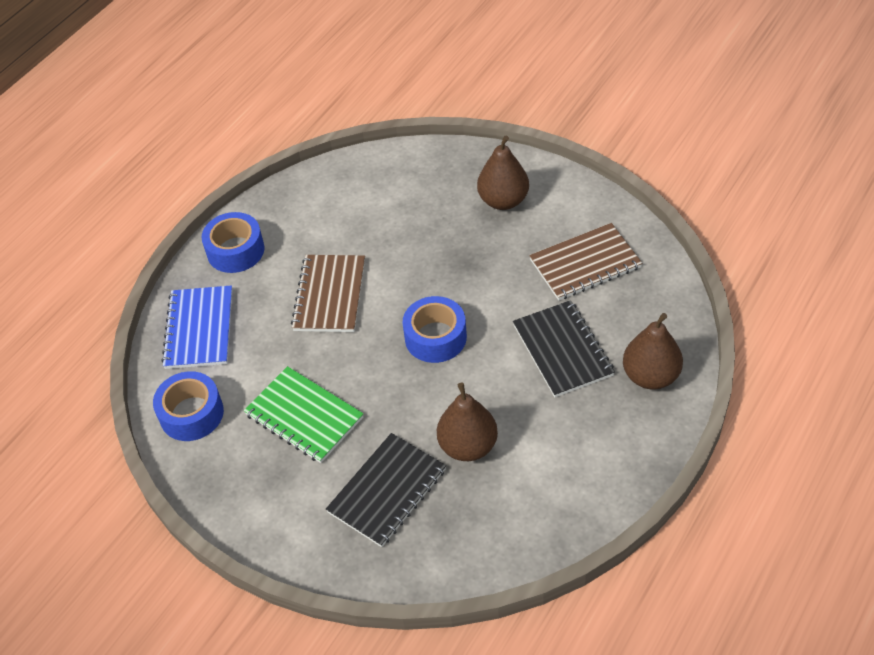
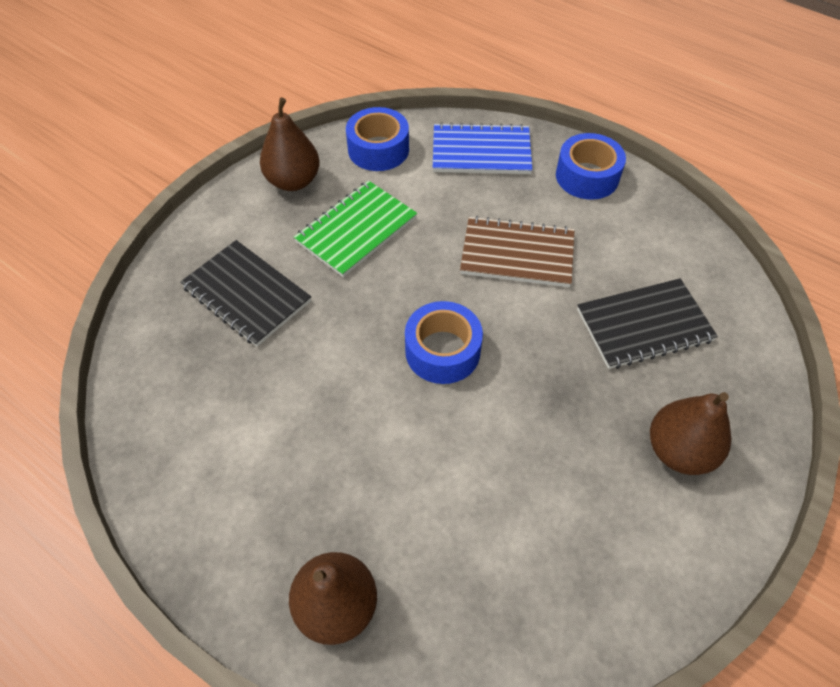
camera: 90 degrees right, 5 degrees up
brown pear [437,383,498,461] -> brown pear moved to [260,98,320,191]
black notebook [513,300,615,397] -> black notebook moved to [577,278,718,369]
brown notebook [529,223,642,300] -> none

